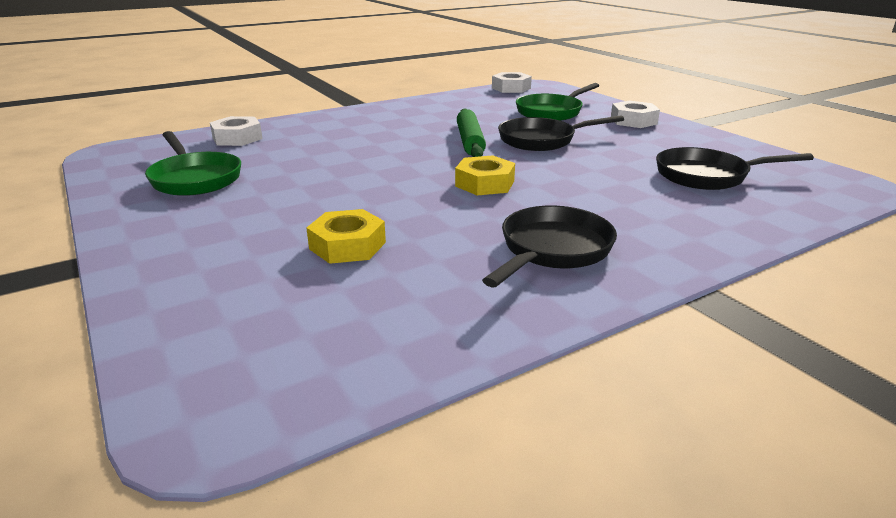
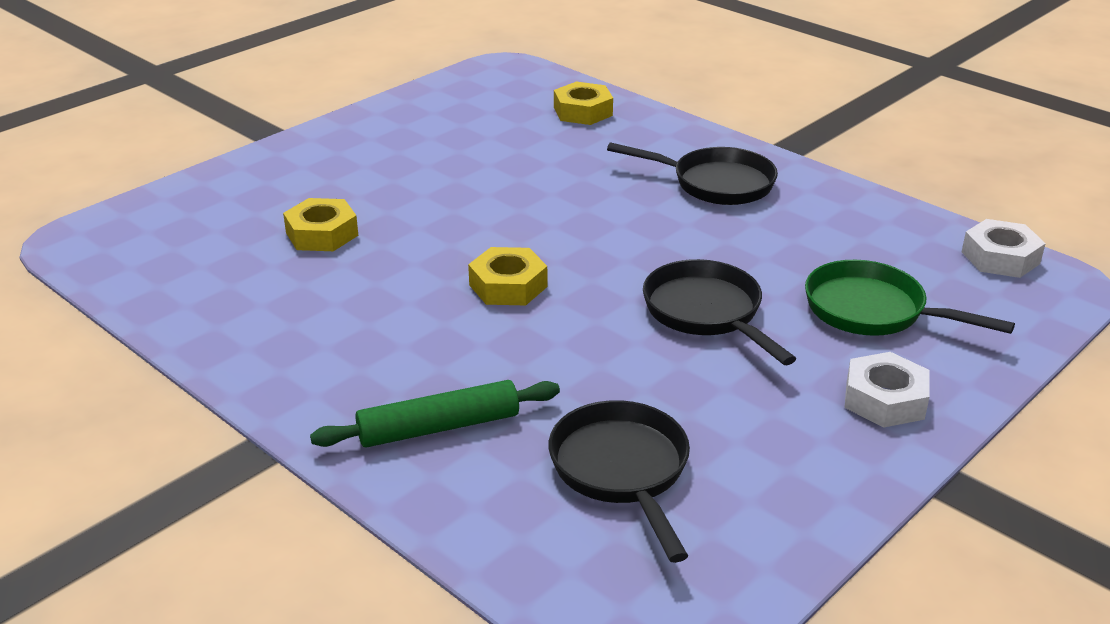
camera: 75 degrees right, 5 degrees up
green pan [145,131,241,196] -> none
white nut [210,116,263,146] -> yellow nut [554,82,613,125]
green rolling pin [457,108,486,157] -> green rolling pin moved to [310,380,560,448]
black pan [482,206,617,287] -> black pan moved to [607,142,778,205]

